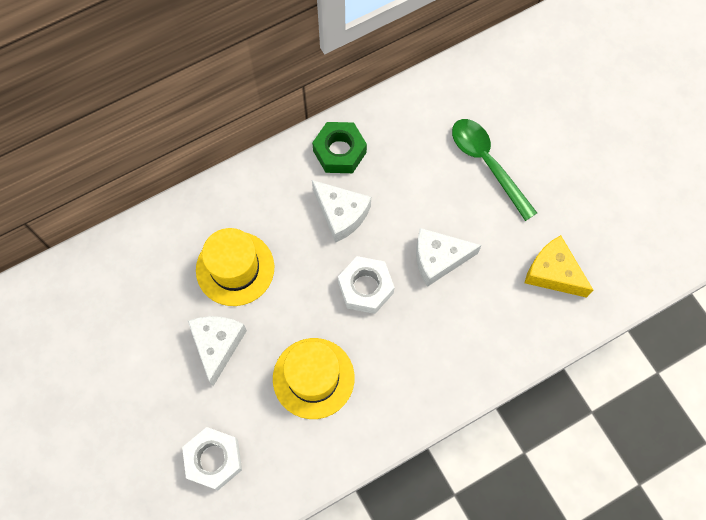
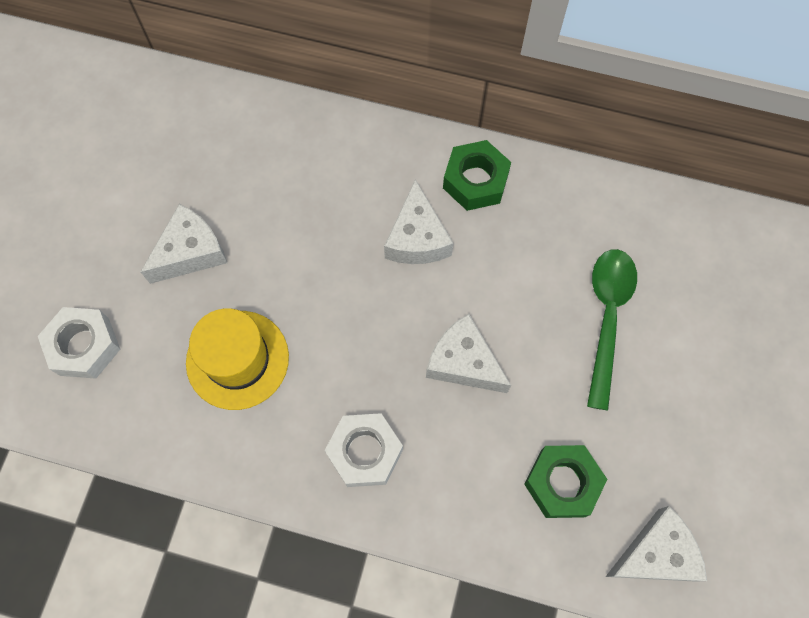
camera: 45 degrees right, 0 degrees up
yellow hat [196,228,274,306] -> none
white nut [338,256,395,314] -> white nut moved to [325,413,403,487]
yellow cheese [525,235,593,298] -> green nut [524,445,607,518]
none -> white cheese [605,506,707,582]

